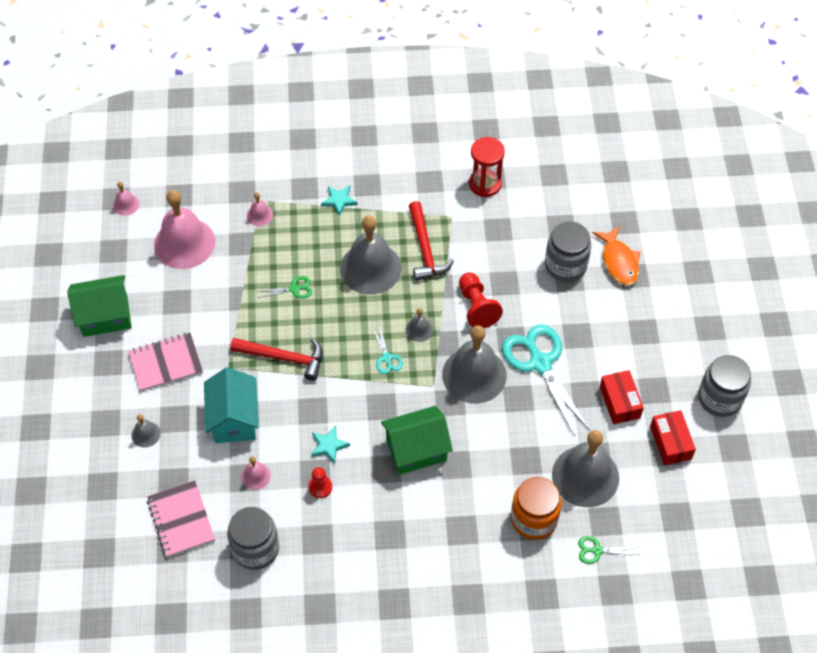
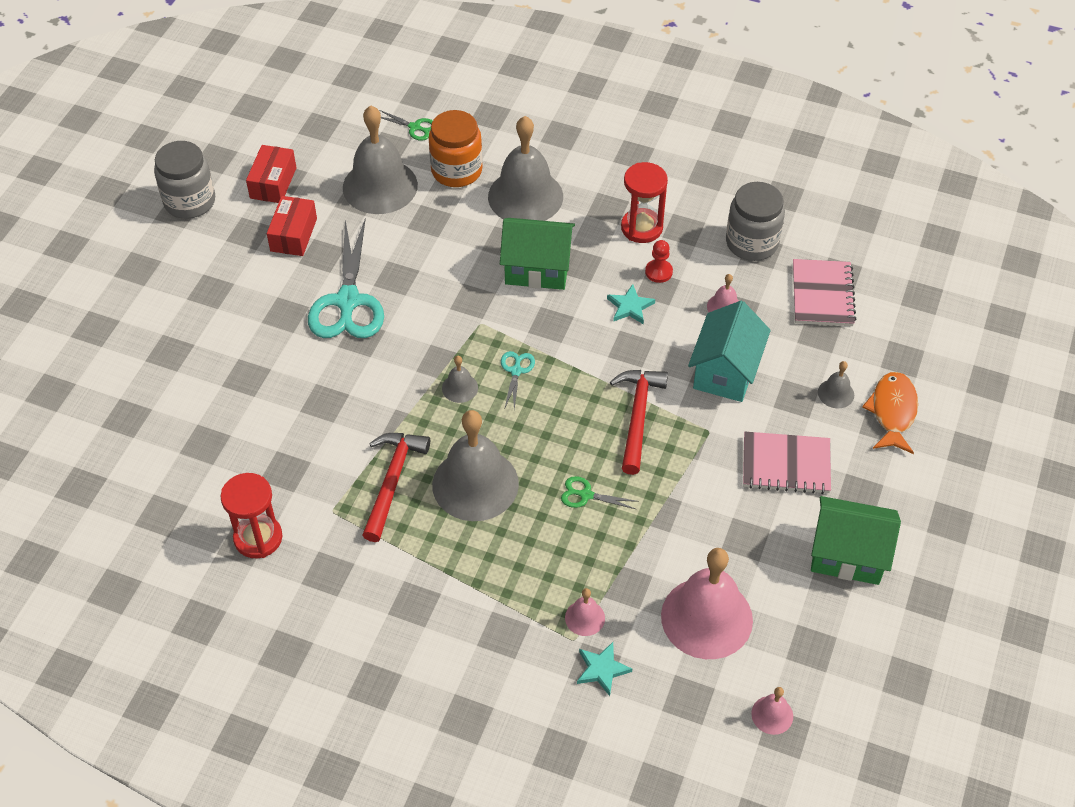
camera: 155 degrees left, 5 degrees down
red hammer [230,338,323,381] -> red hammer turned 60 degrees clockwise [610,370,668,475]
turquoise star [321,185,358,216] -> turquoise star moved to [577,642,632,696]
grey bell [442,325,507,404] -> grey bell moved to [488,116,563,221]
red pawn [459,273,503,328] -> none
grey jar [545,221,591,282] -> none
orange fish [593,226,640,286] -> orange fish moved to [862,372,918,454]
none -> red hourglass [621,162,668,243]

